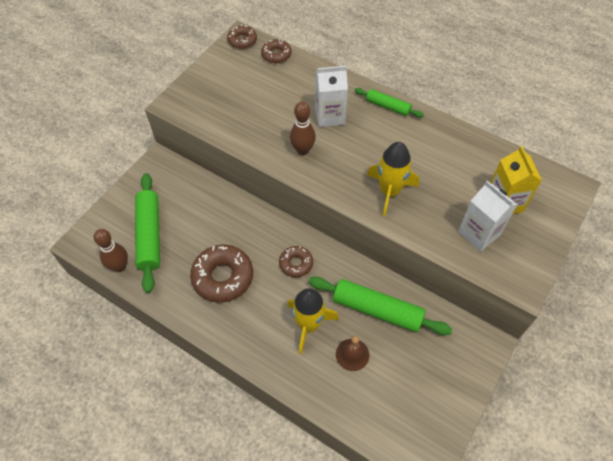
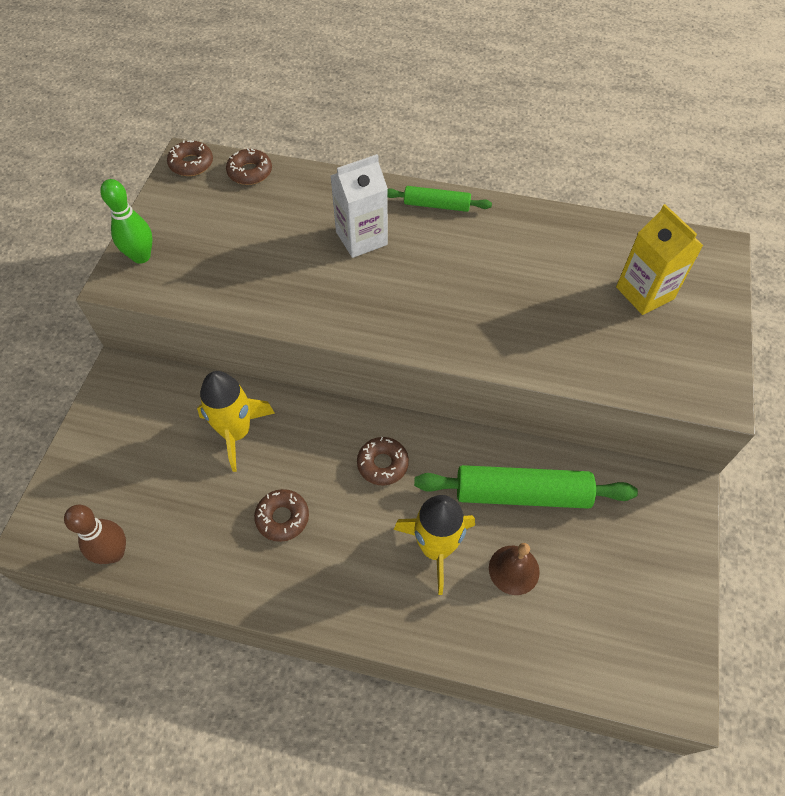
camera: 20 degrees left, 0 degrees up
green rolling pin [135,173,160,293] -> none
brown donut [190,245,253,303] -> brown donut [254,489,309,542], size x0.56
brown bowling pin [290,102,316,155] -> none
yellow rocket [367,142,419,217] -> yellow rocket moved to [197,371,275,472]
white carton [458,181,517,252] -> none
none -> green bowling pin [100,179,152,264]

